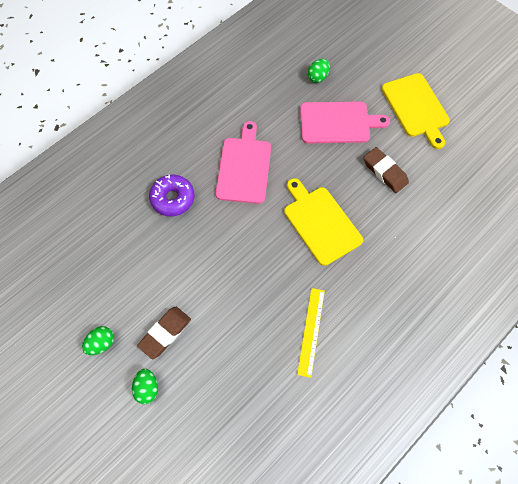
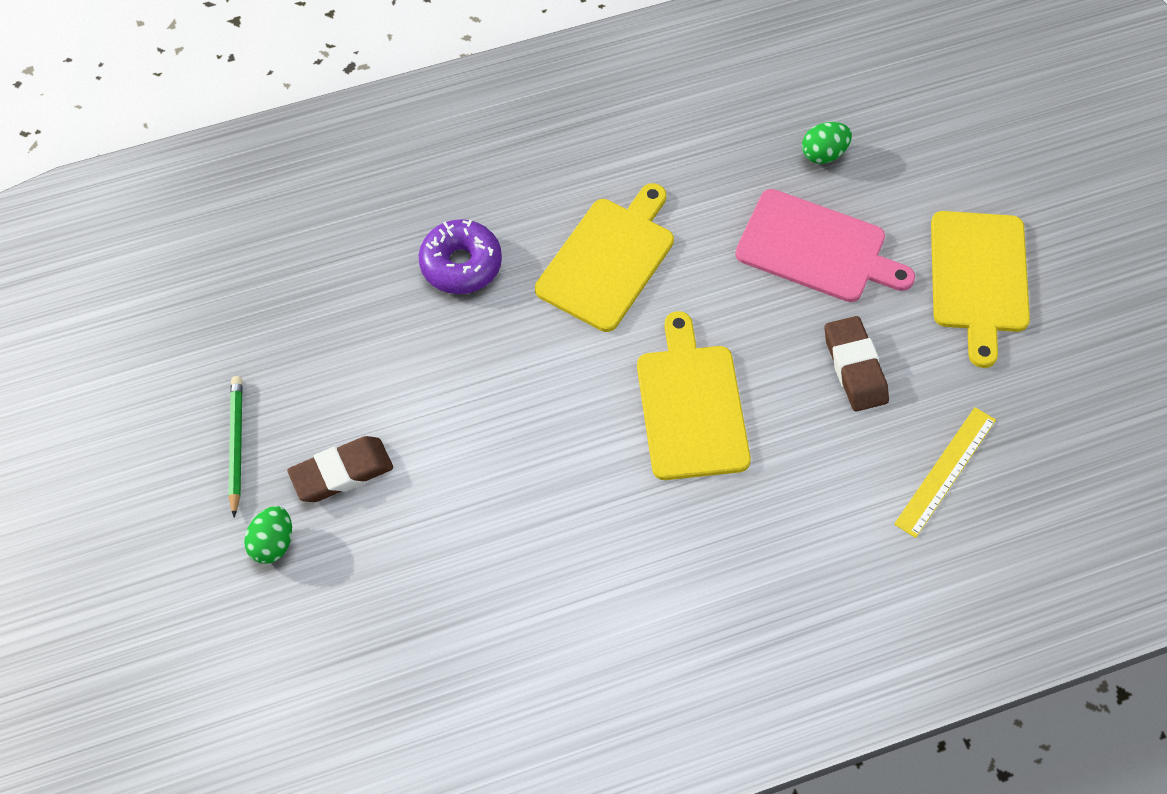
camera: 25 degrees right, 5 degrees down
green egg [82,326,114,355] -> green pencil [228,376,243,517]
pink cutting board [215,121,271,204] -> yellow cutting board [535,183,674,332]
yellow ruler [297,288,325,378] -> yellow ruler moved to [894,407,996,538]

